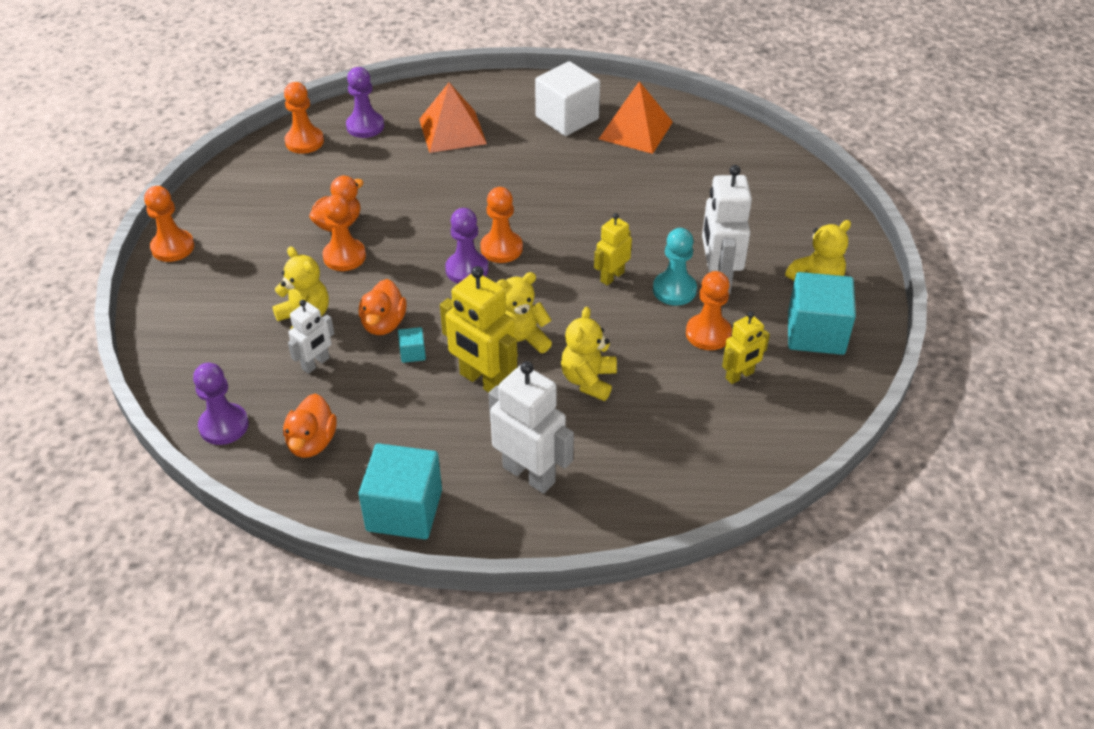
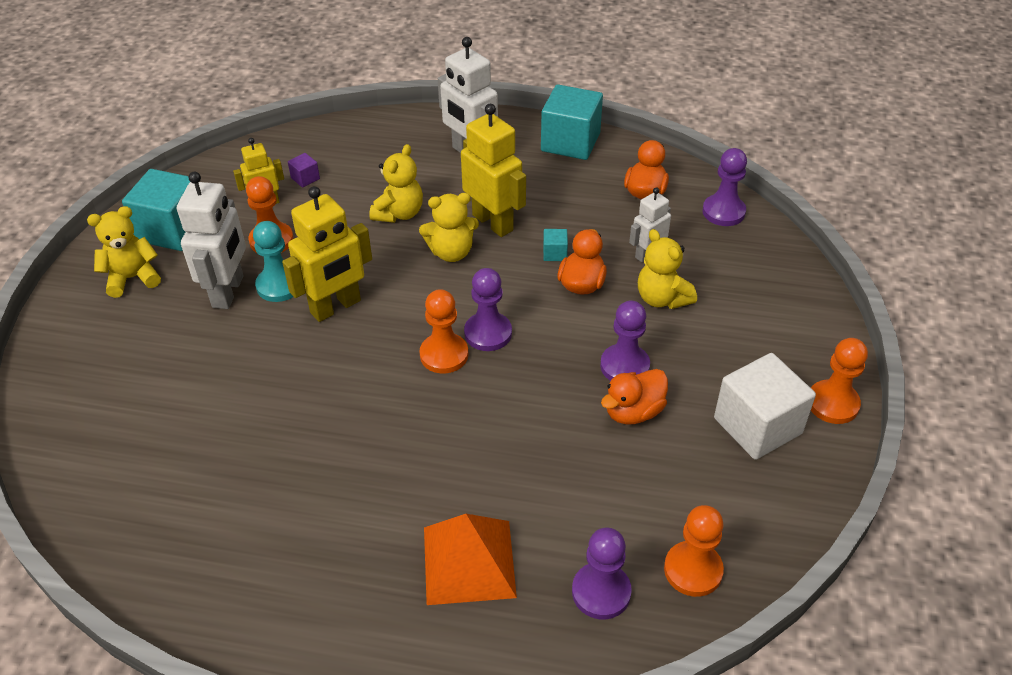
camera: 170 degrees left, 0 degrees up
orange pawn [322,195,366,271] -> purple pawn [600,300,650,381]
white cube [535,61,600,136] -> white cube moved to [714,353,816,460]
yellow robot [594,213,632,286] -> yellow robot [282,186,372,322], size x1.72
orange pyramid [599,81,673,154] -> none
none -> purple cube [288,153,320,188]

